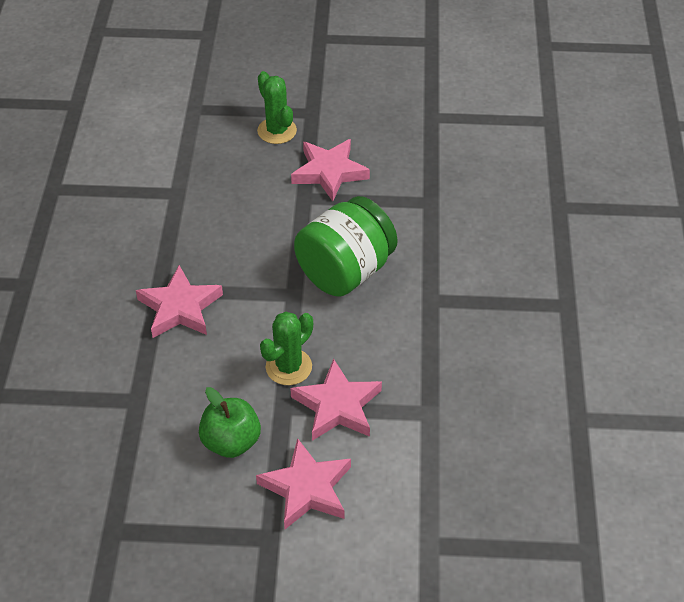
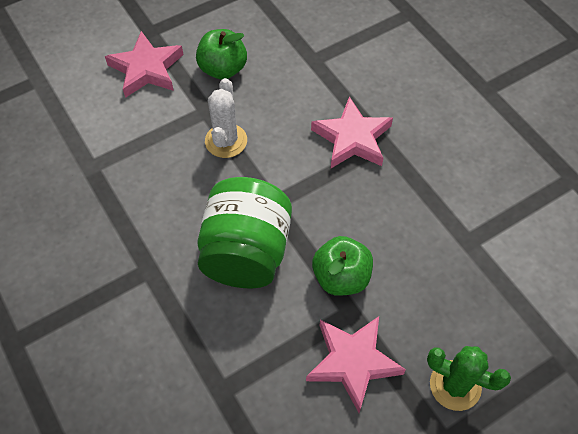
camera: 145 degrees right, 10 degrees up
green cactus [260,312,313,385] -> white cactus [205,78,247,158]
pink star [290,358,382,441] -> none
none -> green apple [312,236,373,296]

